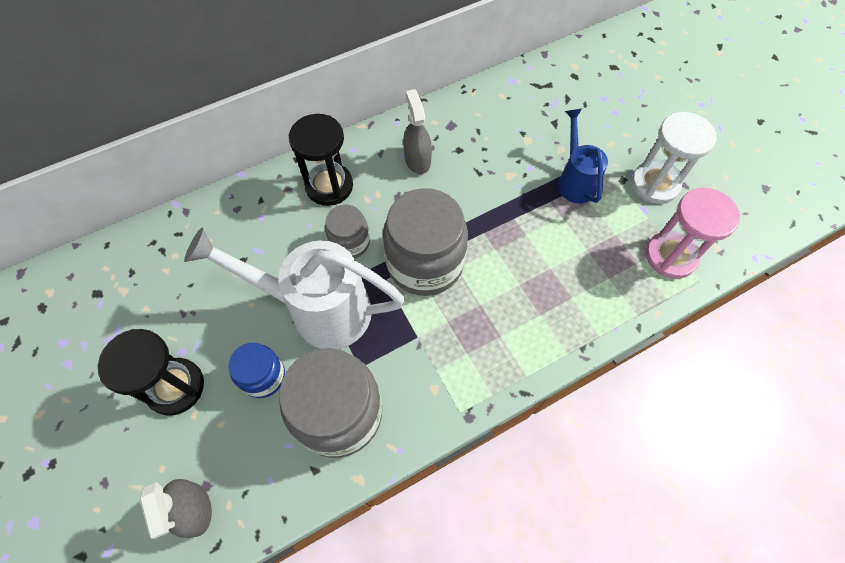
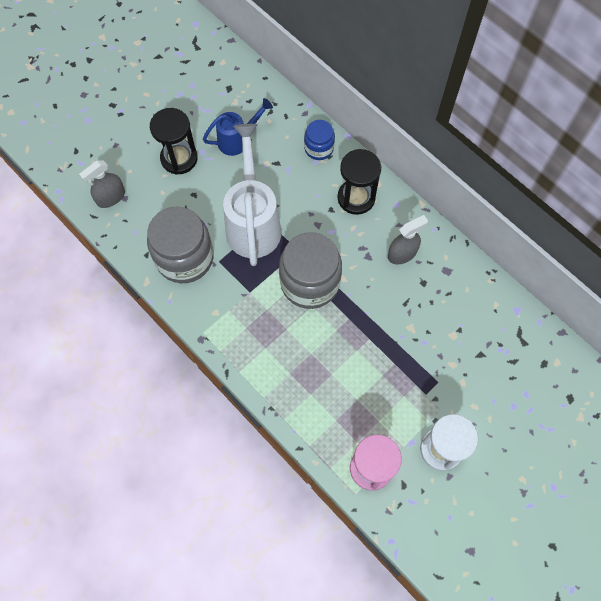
camera: 75 degrees right, 5 degrees up
blue jar [228,343,285,398] -> blue jar moved to [304,120,335,160]
grey jar [325,205,370,258] -> none
blue watering can [558,109,608,203] -> blue watering can moved to [203,98,273,156]

